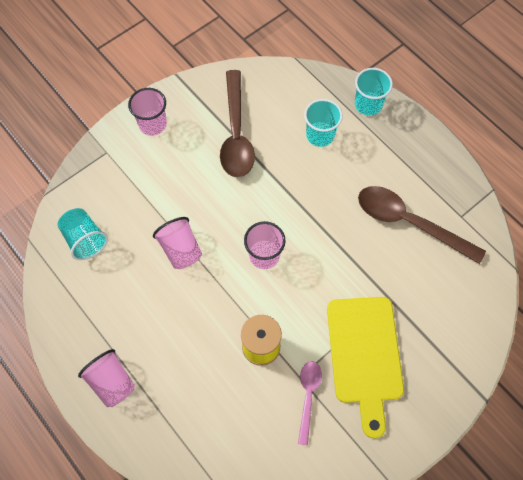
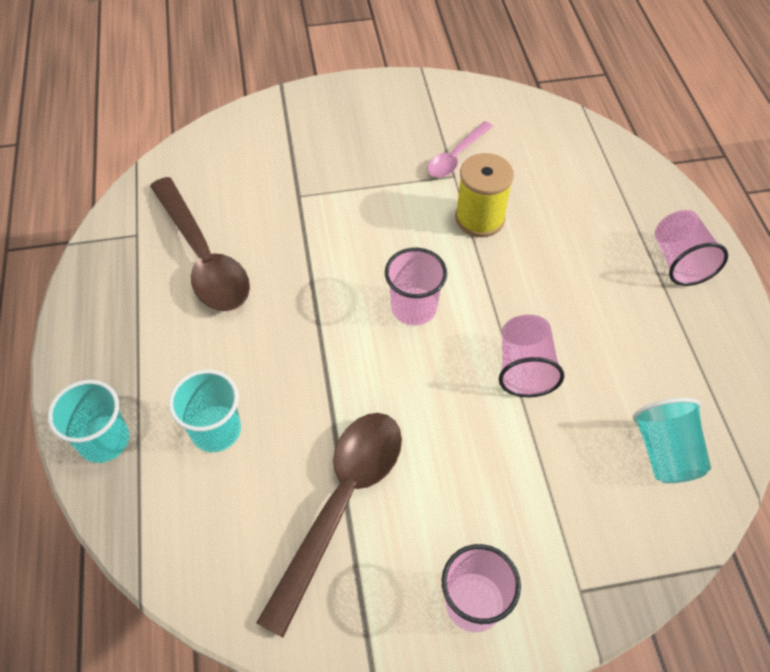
camera: 150 degrees left, 10 degrees down
yellow cutting board [327,297,404,439] -> none

